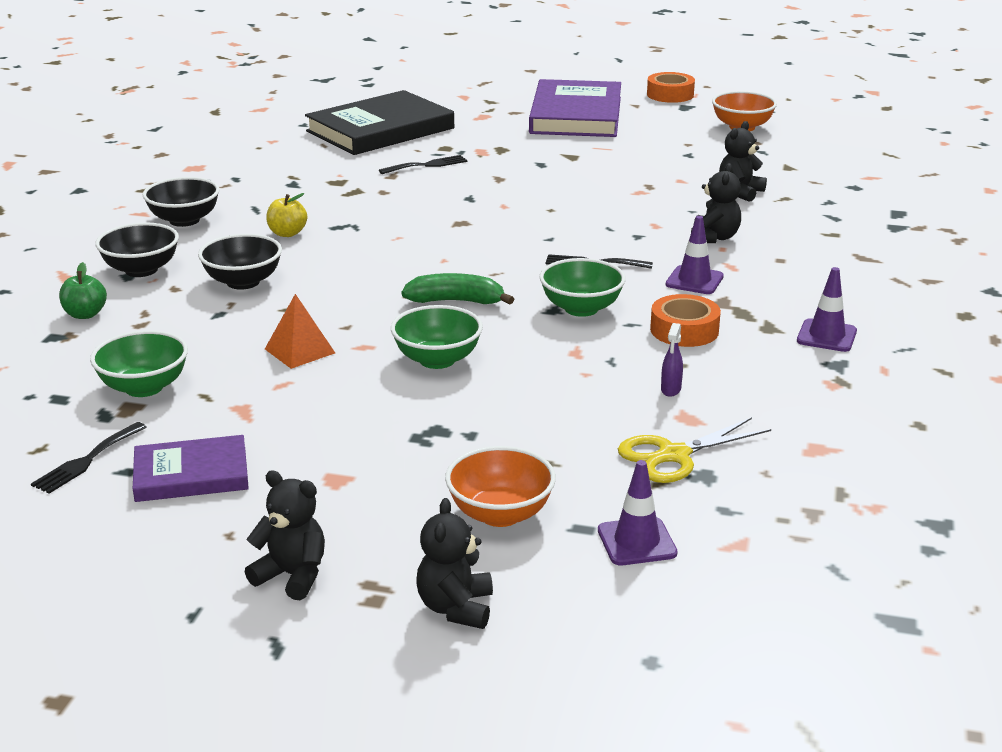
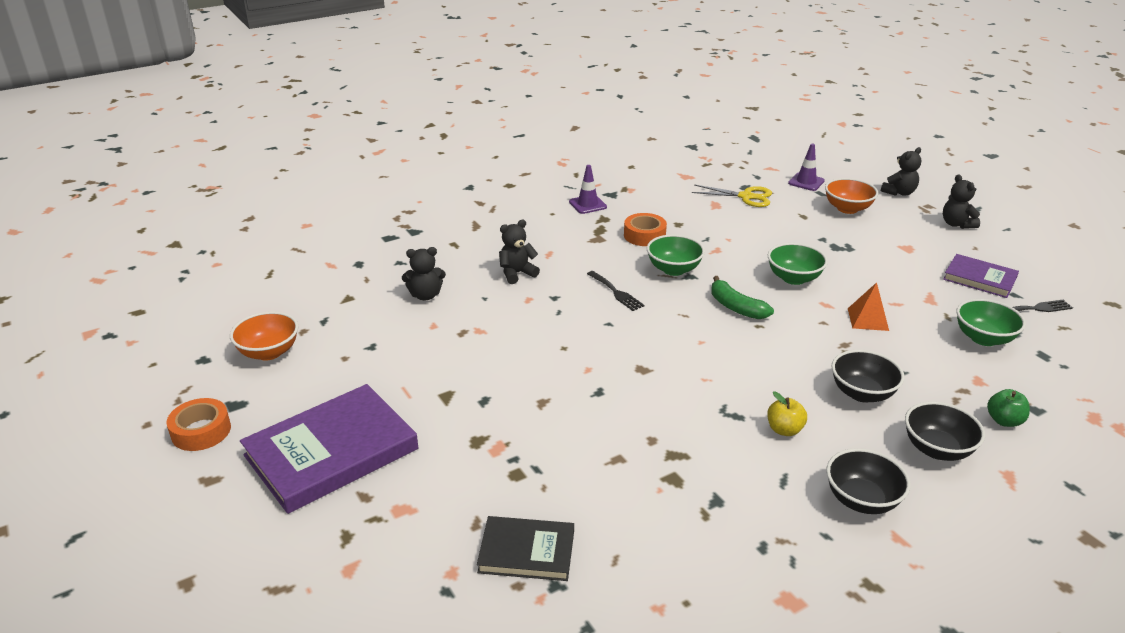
camera: 135 degrees left, 5 degrees up
black book [305,90,454,155] -> black book [477,516,574,581], size x0.56
black fork [379,155,467,174] -> none
purple spray bottle [661,323,683,397] -> none
purple traffic cone [666,216,724,294] -> none

